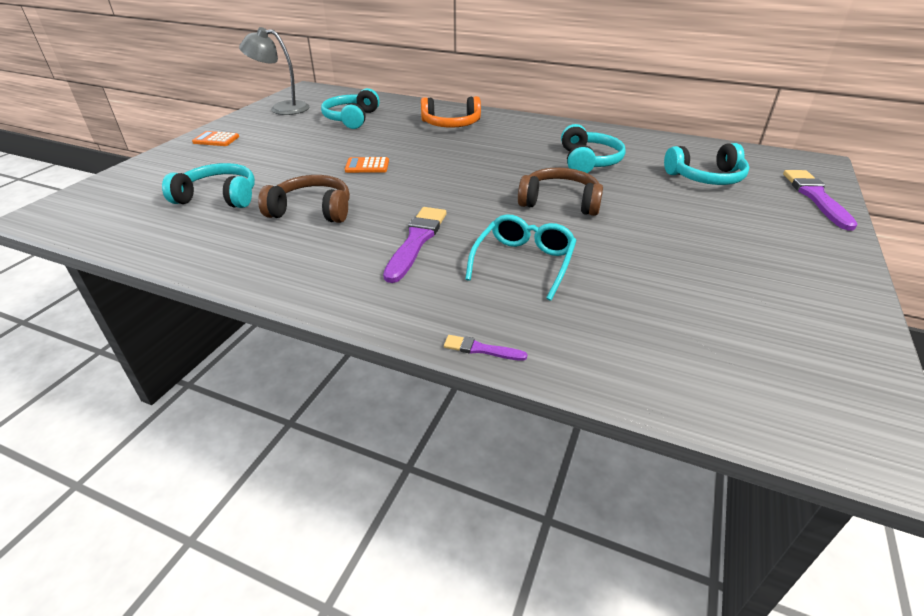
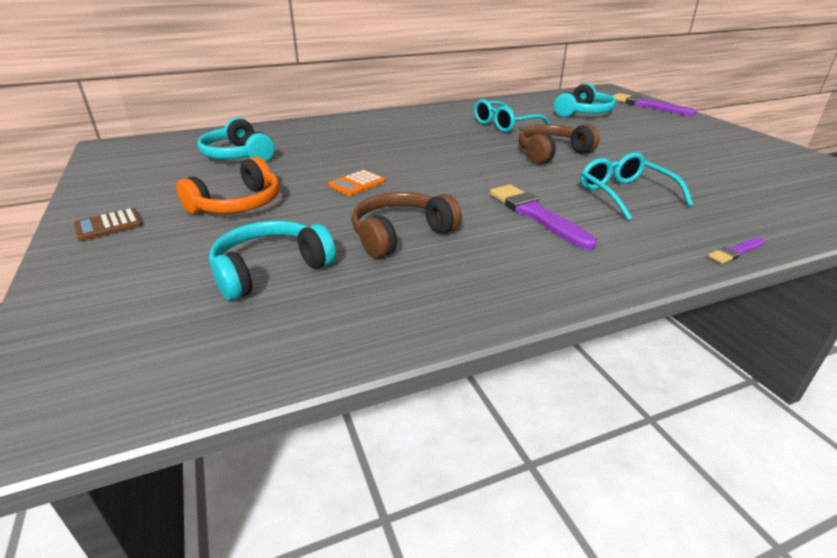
camera: 45 degrees left, 5 degrees down
orange calculator [192,131,239,146] -> brown calculator [74,208,143,241]
grey lamp [239,27,309,115] -> none
orange headphones [421,96,481,128] -> orange headphones moved to [176,157,280,214]
turquoise headphones [561,124,626,173] -> turquoise glasses [474,99,550,132]

